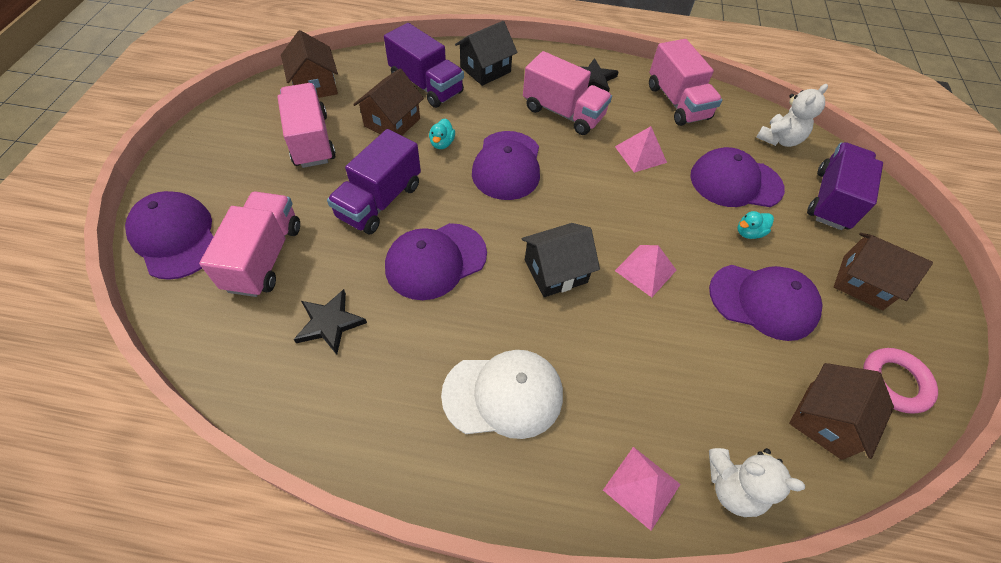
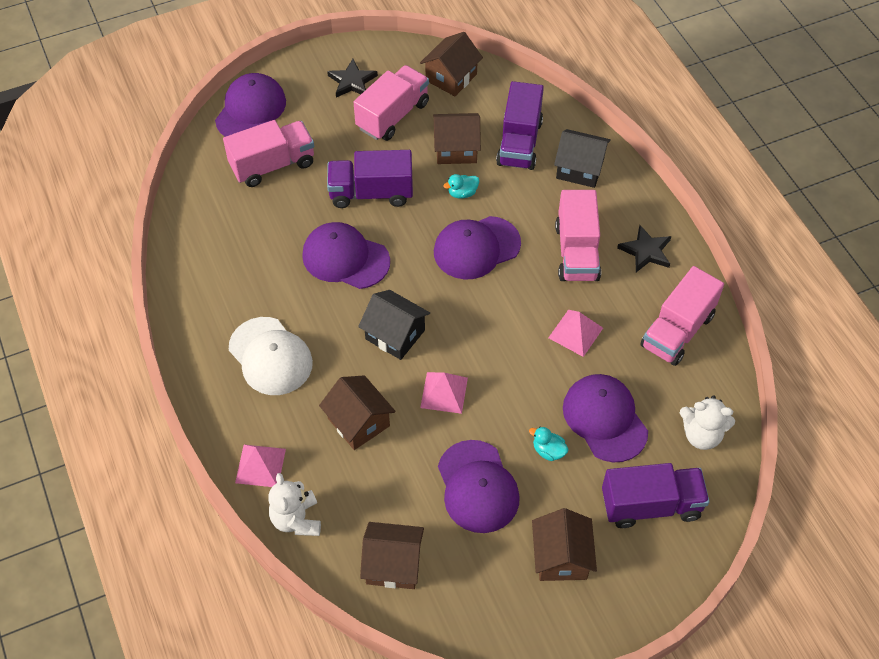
camera: 60 degrees right, 0 degrees up
black star [294,289,367,355] -> black star moved to [327,59,378,97]
pink ring [863,348,938,414] -> none
none -> brown house [319,375,395,450]

